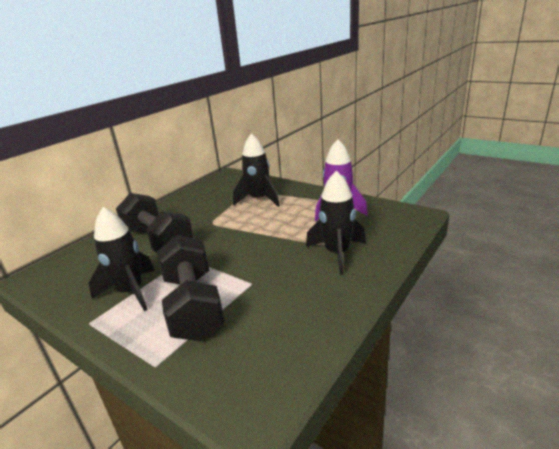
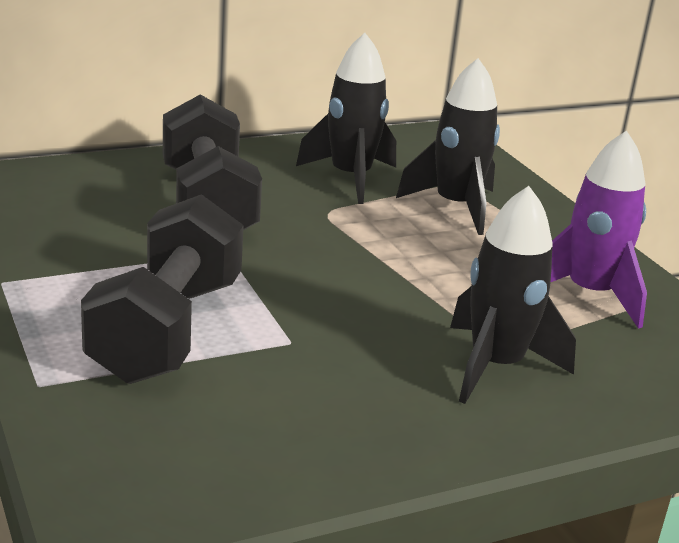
camera: 25 degrees right, 0 degrees up
black rocket [89,207,155,311] -> black rocket moved to [296,33,396,204]

